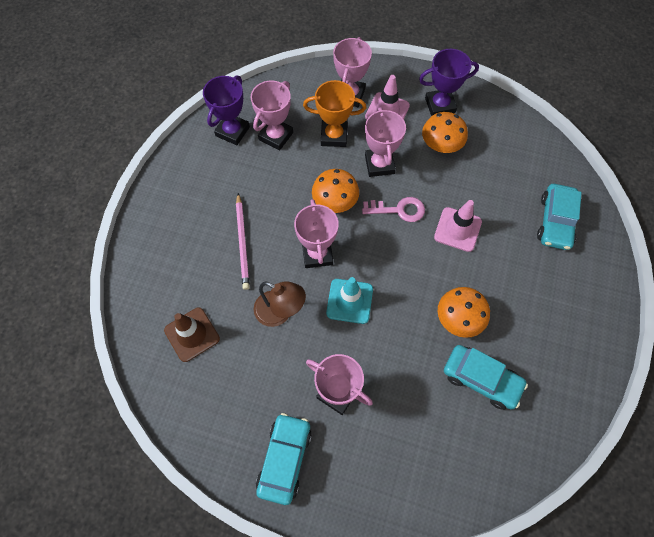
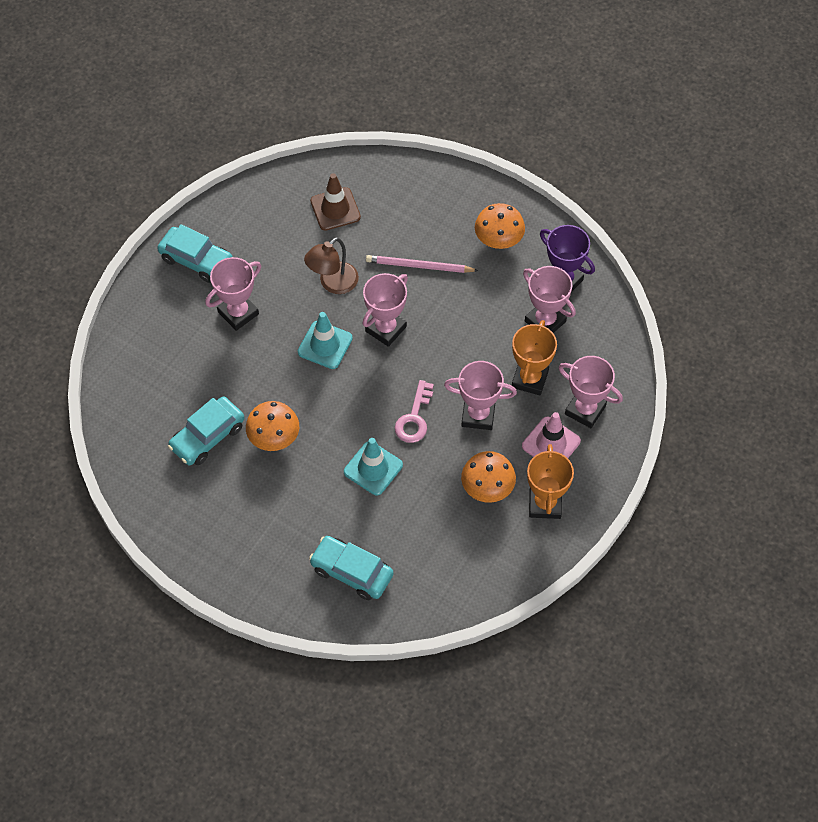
camera: 105 degrees right, 5 degrees down
pink trophy [294,199,339,268] -> pink trophy turned 60 degrees counterclockwise [363,273,408,347]
orange mushroom [312,169,359,213] -> orange mushroom moved to [475,203,525,249]
purple trophy [419,49,479,116] -> orange trophy [527,444,574,519]
pink traffic cone [434,200,482,252] -> turquoise traffic cone [344,438,403,496]

